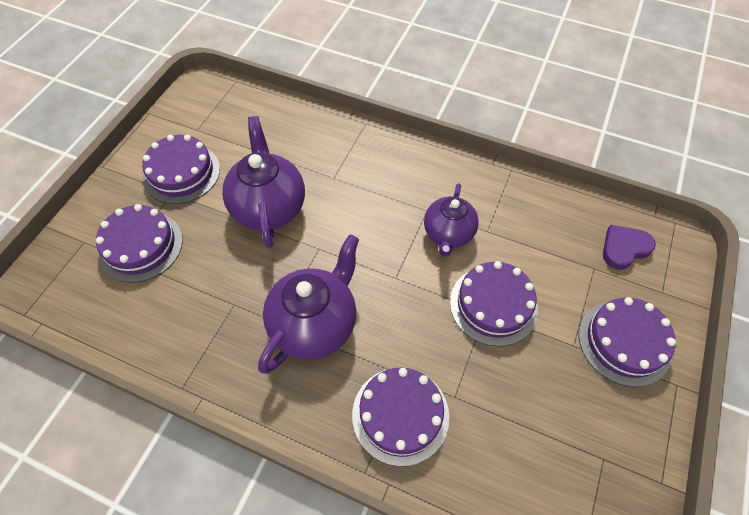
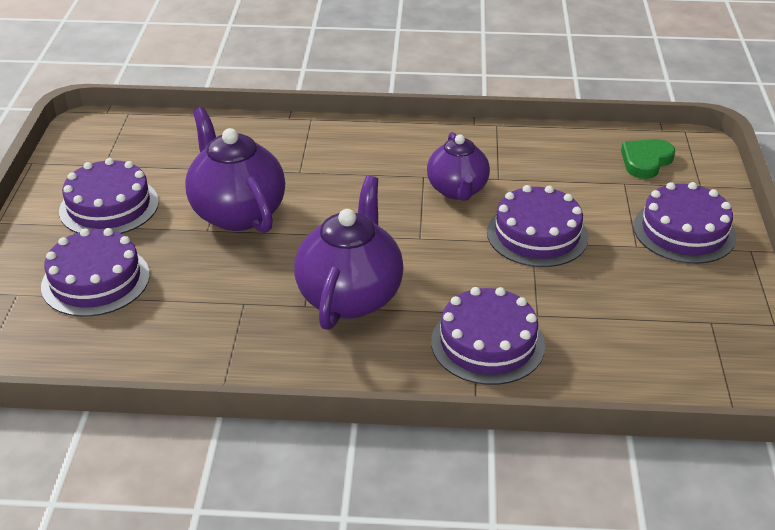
camera: 20 degrees left, 20 degrees down
purple heart [603,225,656,270] -> green heart [621,139,675,179]

